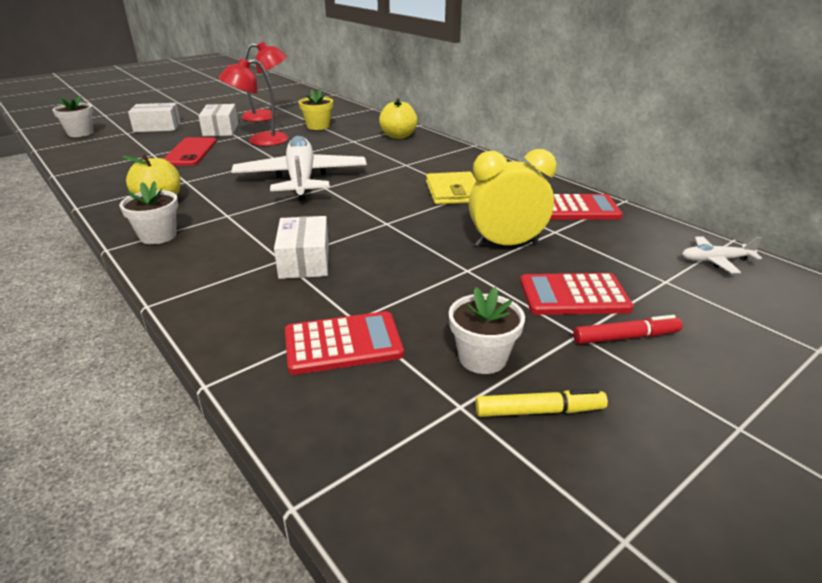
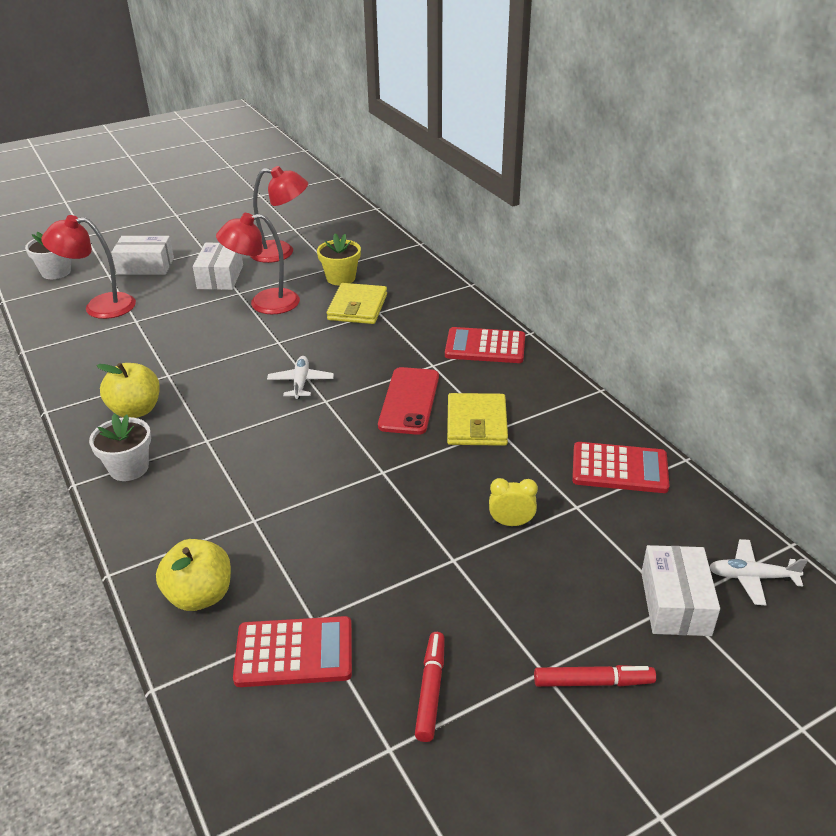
camera: 10 degrees right, 5 degrees up
red phone [164,137,217,166] -> red phone moved to [378,367,439,435]
white plane [231,136,367,200] -> white plane [267,356,334,399], size x0.42
white box [274,216,329,279] -> white box moved to [641,545,720,636]
yellow apple [379,98,418,139] -> yellow apple moved to [156,539,231,611]
white flower pot [449,287,525,374] -> red marker [415,632,445,742]
yellow clock [469,149,557,247] -> yellow clock [489,478,538,526], size x0.50
yellow marker [475,389,608,417] -> none
red calculator [520,273,634,315] -> red calculator moved to [445,327,525,363]
none -> red lamp [41,215,136,319]
none -> yellow wallet [327,283,387,324]

